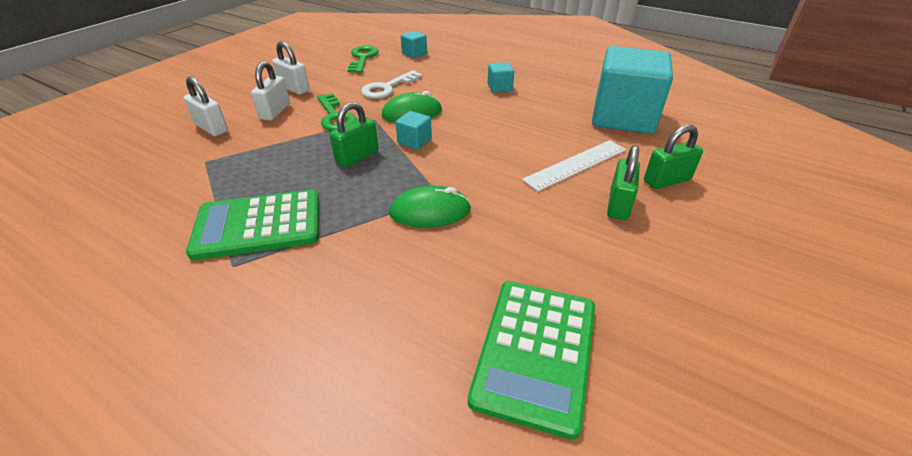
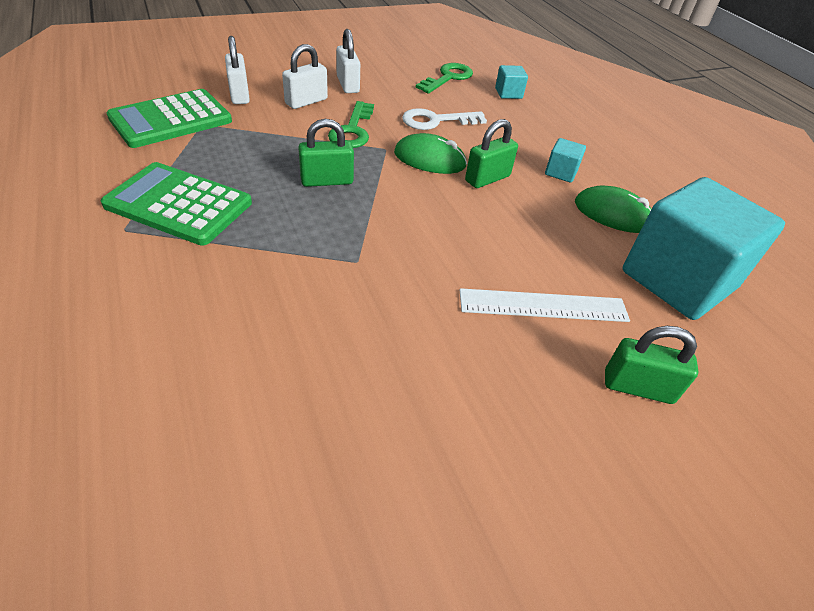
camera: 30 degrees right, 5 degrees up
green mouse [389,186,471,228] -> green mouse moved to [575,186,651,233]
turquoise cube [395,111,432,150] -> none
green calculator [468,281,595,440] -> green calculator moved to [106,89,232,148]
green padlock [607,145,640,220] -> green padlock moved to [465,119,518,188]

